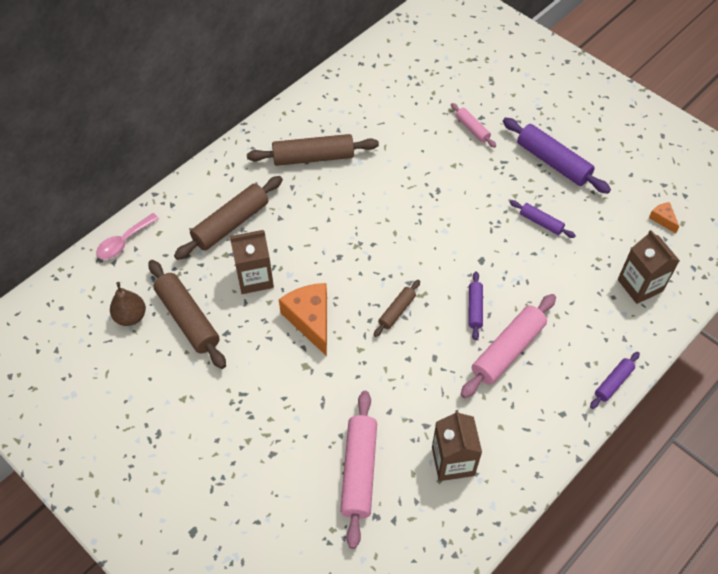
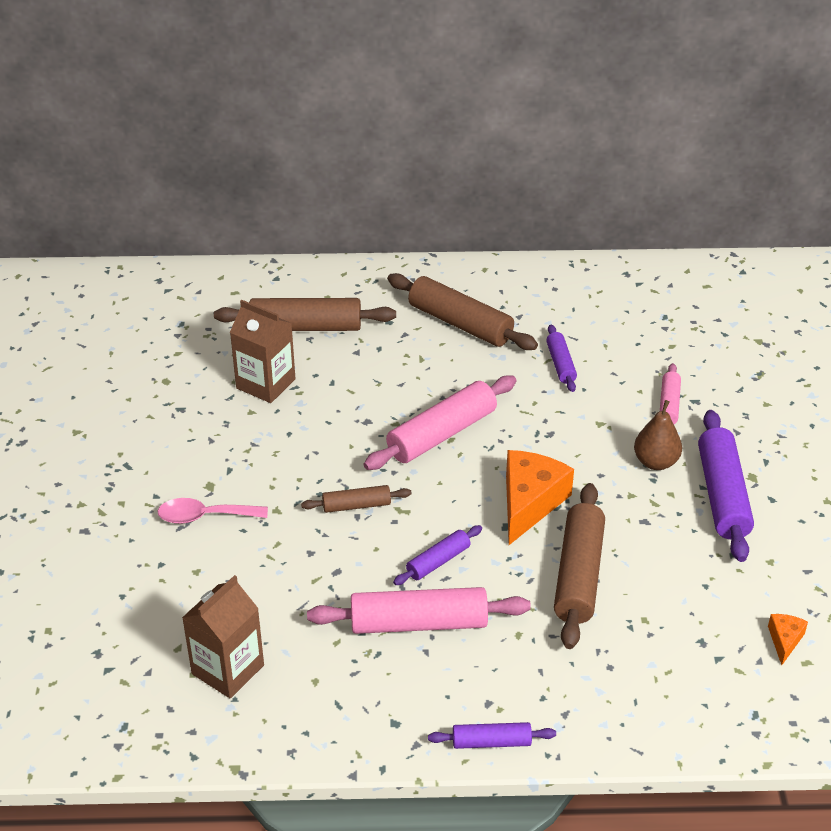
camera: 45 degrees right, 15 degrees down
pink spoon [96,213,159,260] -> pink spoon moved to [158,498,268,524]
brown pear [110,282,146,326] -> brown pear moved to [634,400,682,470]
brown rolling pin [148,260,226,369] -> brown rolling pin moved to [554,483,605,649]
orange cheese [279,283,327,356] -> orange cheese moved to [506,450,574,545]
pink rolling pin [340,391,377,549] -> pink rolling pin moved to [364,375,516,470]
purple rolling pin [510,200,576,238] -> purple rolling pin moved to [546,325,577,392]
brown carton [618,230,680,304] -> none

